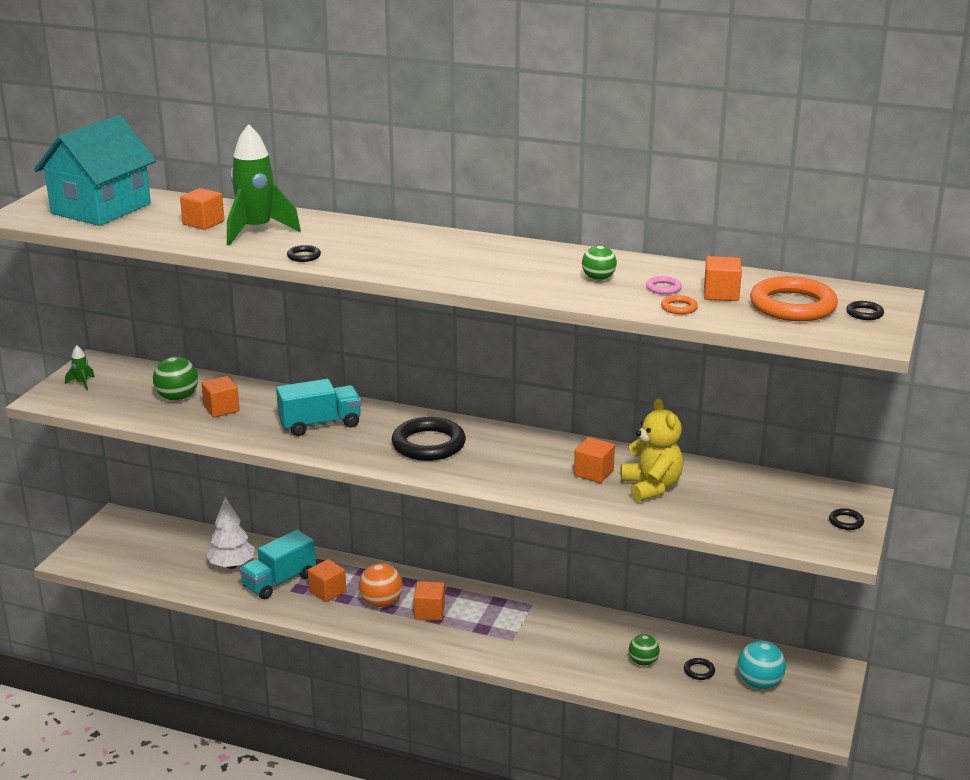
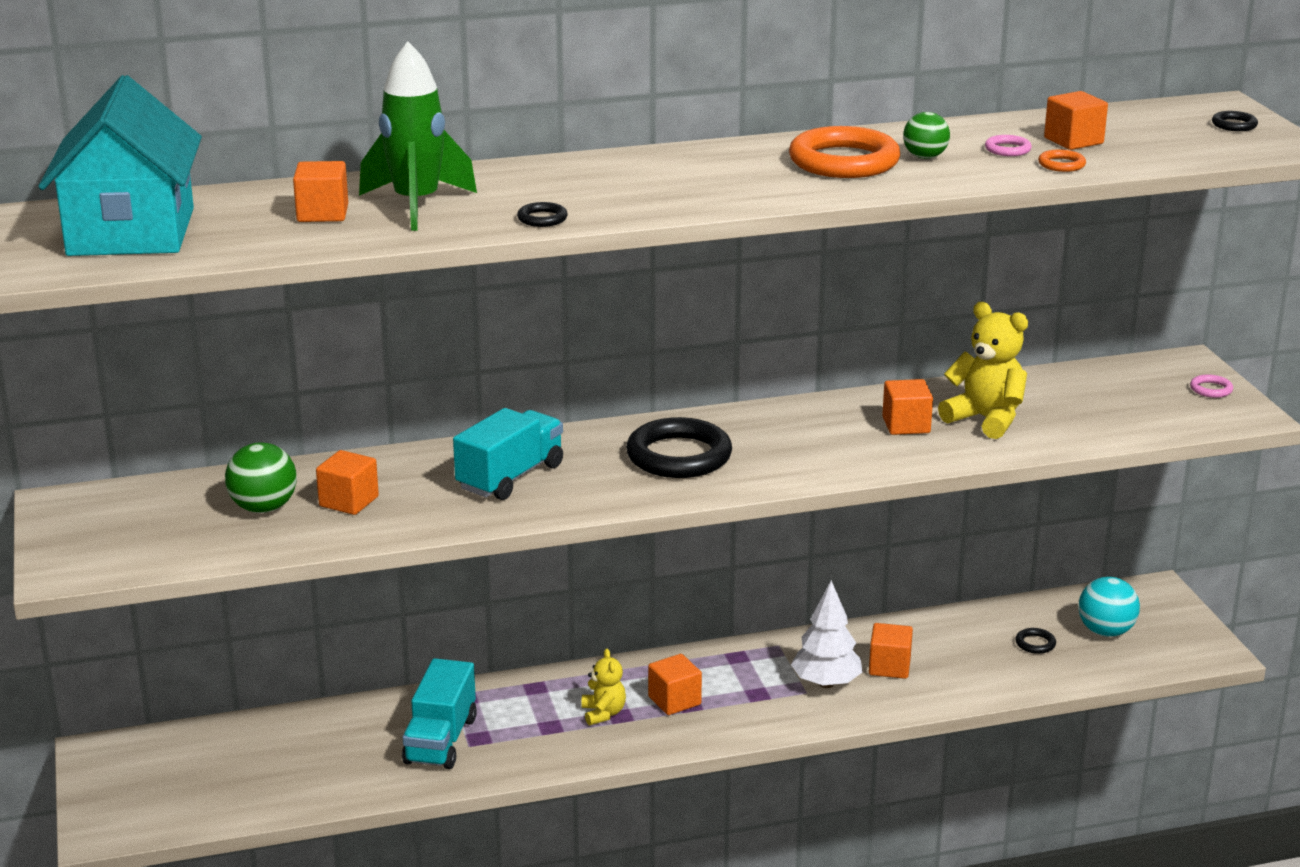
camera: 35 degrees left, 0 degrees up
green rocket [65,345,95,390] -> none
white tree [206,497,255,569] -> white tree moved to [791,580,862,688]
orange cube [308,559,346,602] -> orange cube moved to [869,623,913,679]
orange ball [359,563,403,607] -> yellow teddy bear [581,649,626,725]
green ball [629,634,660,666] -> none
orange ring [750,276,838,321] -> orange ring moved to [789,126,900,178]
black ring [829,508,864,530] -> pink ring [1190,375,1233,398]

